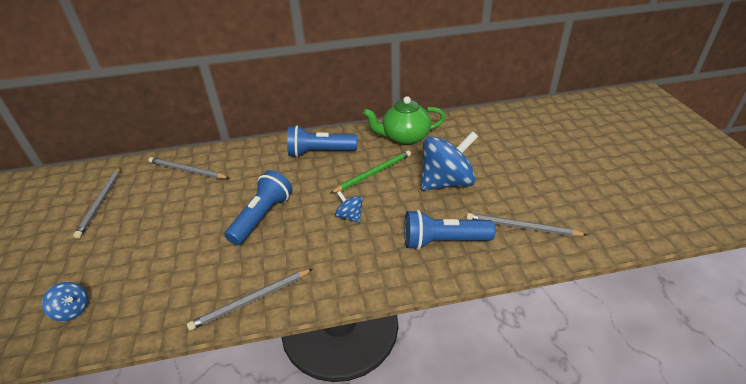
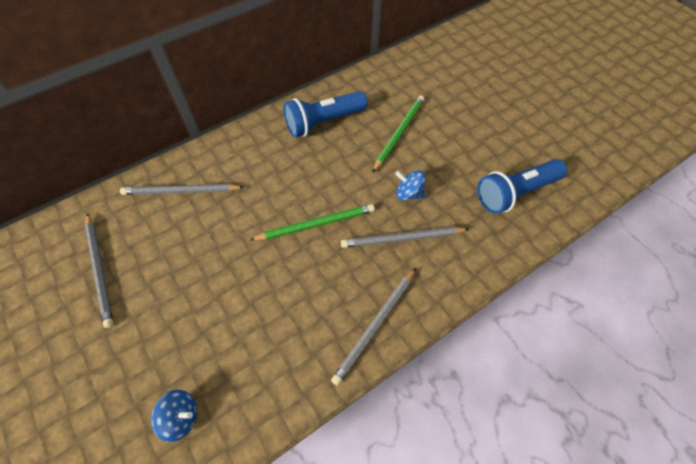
camera: 25 degrees left, 20 degrees up
blue flashlight [224,170,292,245] -> green pencil [250,204,375,240]
green teapot [363,96,445,145] -> none
blue spinning top [421,131,478,190] -> none
grey pencil [467,213,587,236] -> grey pencil moved to [341,226,469,248]

